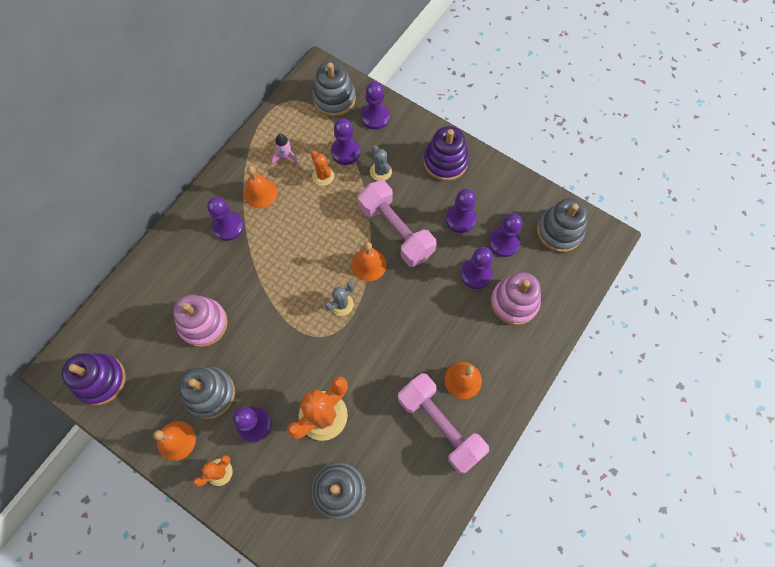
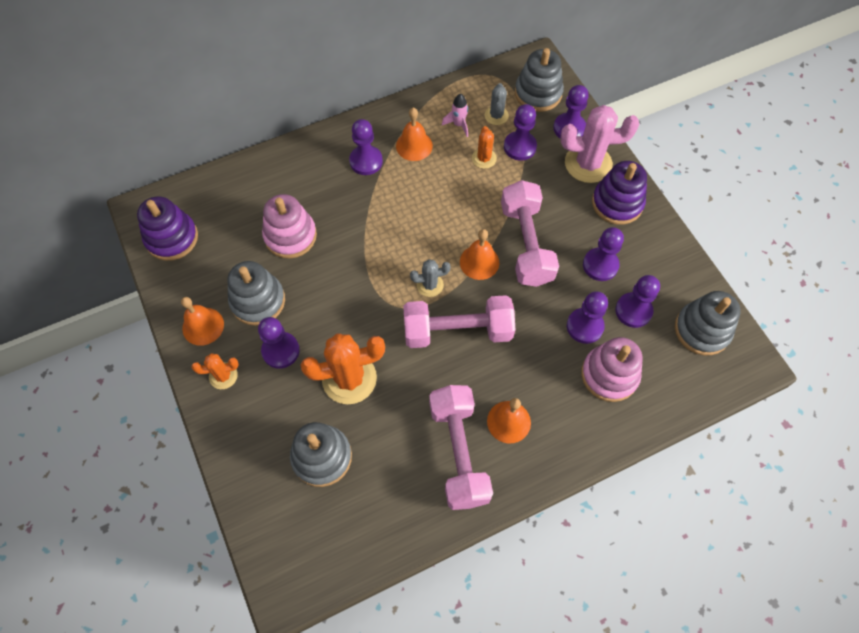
camera: 30 degrees right, 5 degrees down
grey cactus [370,146,392,181] -> grey cactus moved to [485,83,509,125]
none -> pink dumbbell [403,295,515,348]
none -> pink cactus [560,105,639,183]

